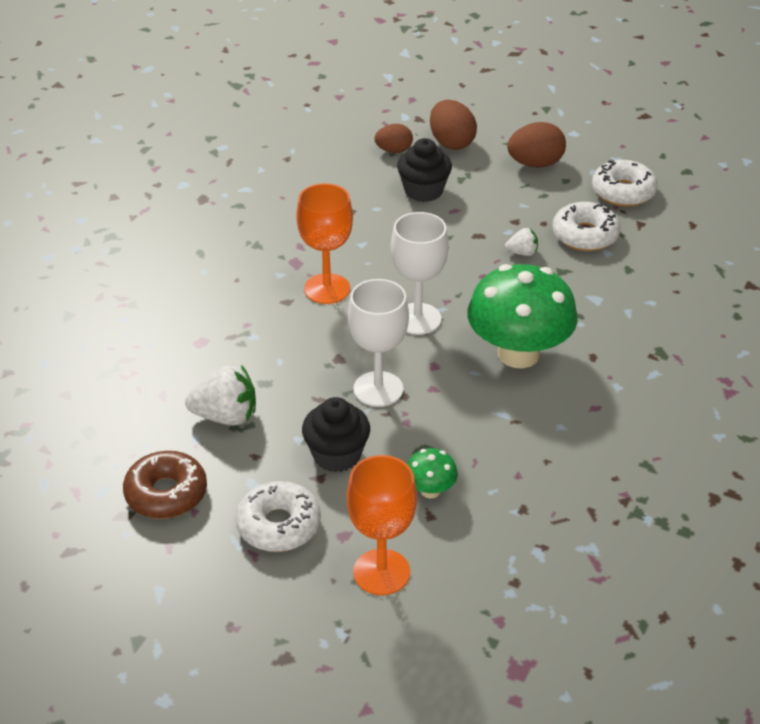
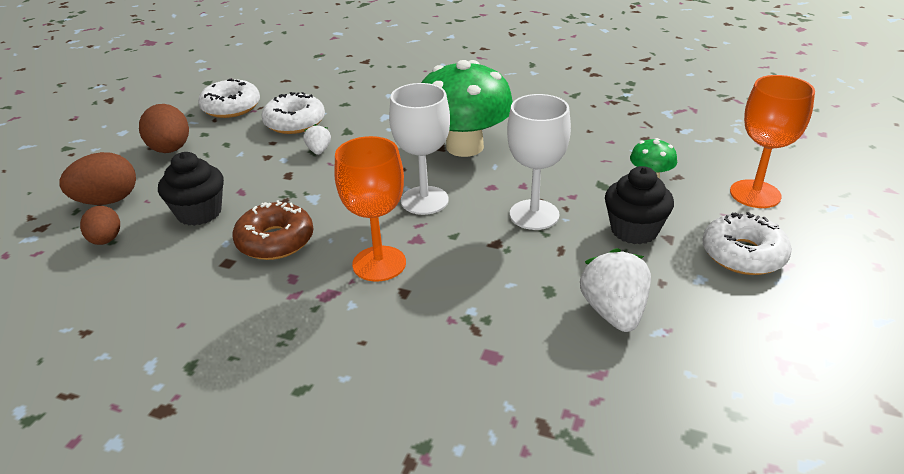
camera: 95 degrees left, 5 degrees down
brown donut [123,451,207,519] -> brown donut moved to [232,200,314,260]

